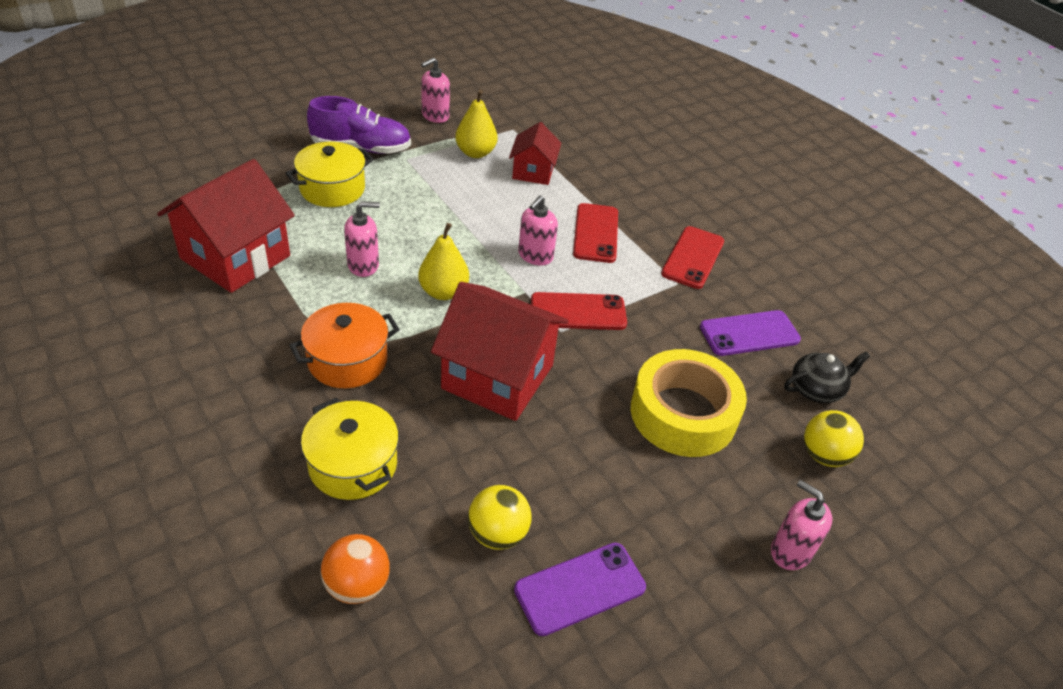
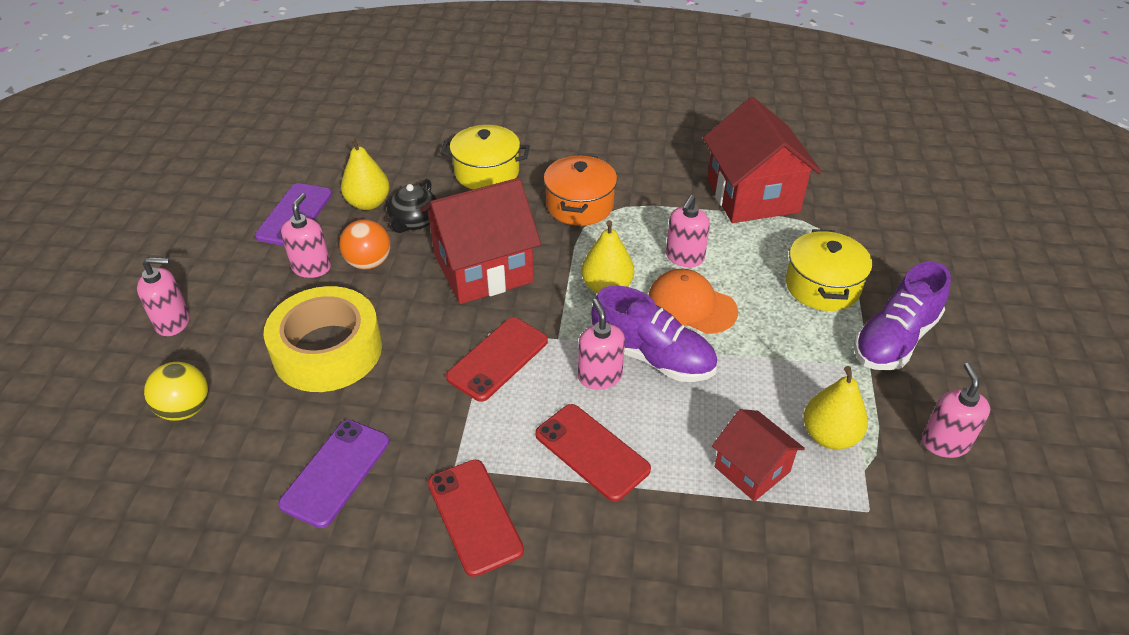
camera: 135 degrees right, 0 degrees up
orange ball [321,534,390,604] -> orange ball moved to [339,219,390,270]
yellow ball [468,485,532,550] -> yellow pear [341,137,390,210]
black teapot [784,351,870,403] -> black teapot moved to [387,179,437,233]
none -> pink soap dispenser [281,193,331,278]
none -> purple shoe [591,285,717,382]
none -> orange cap [648,269,738,334]

